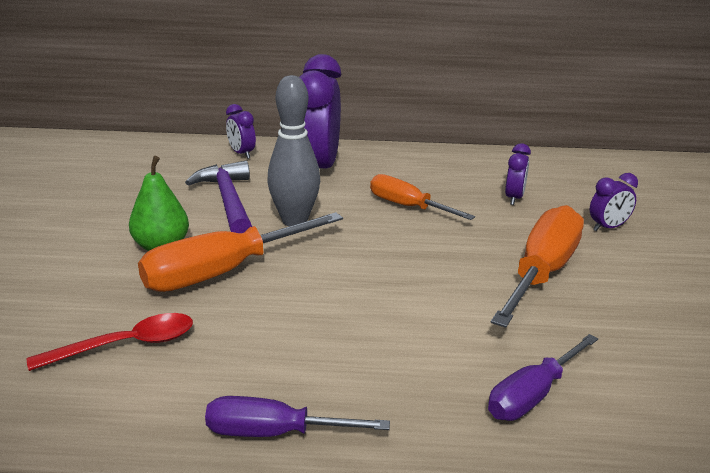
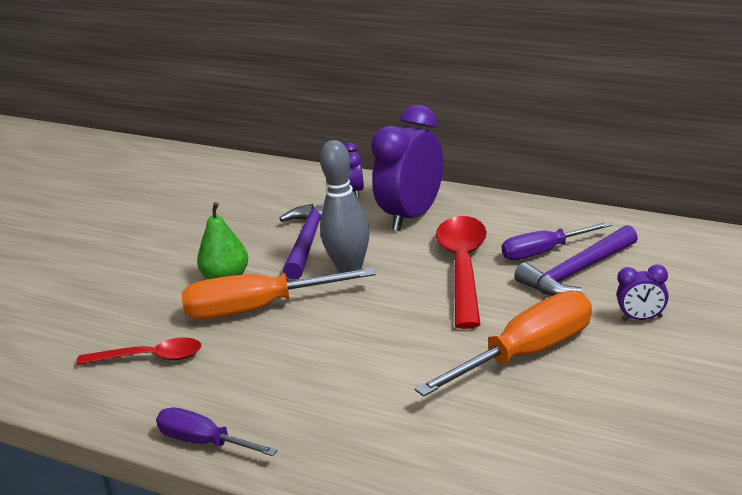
camera: 30 degrees right, 0 degrees up
orange screwdriver [370,174,475,220] -> red spoon [436,216,487,329]
purple screwdriver [488,334,598,421] -> purple screwdriver moved to [502,222,612,260]
purple clock [505,143,531,205] -> purple hammer [514,225,638,296]

